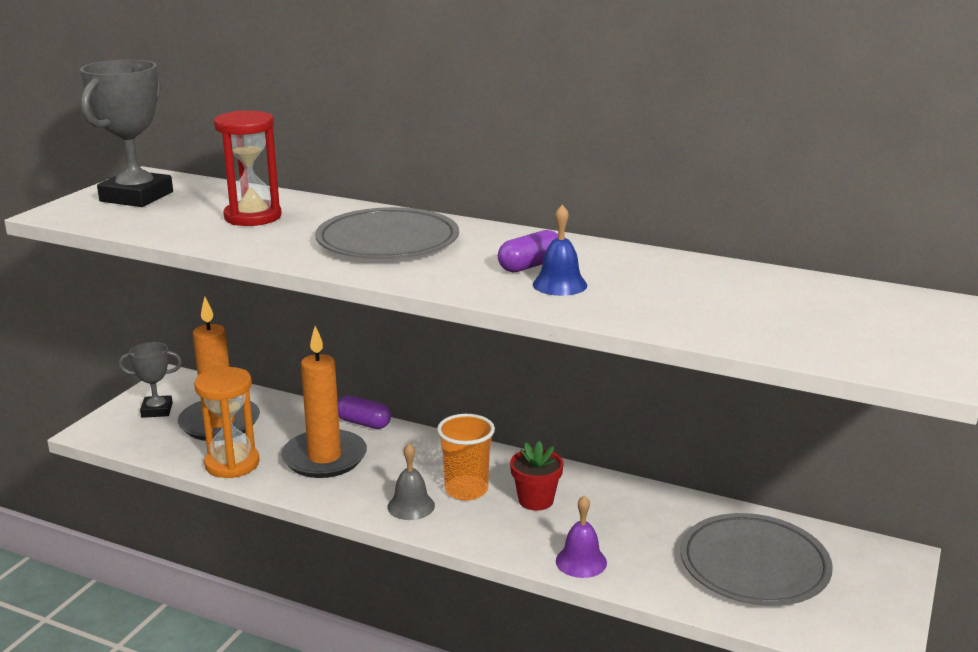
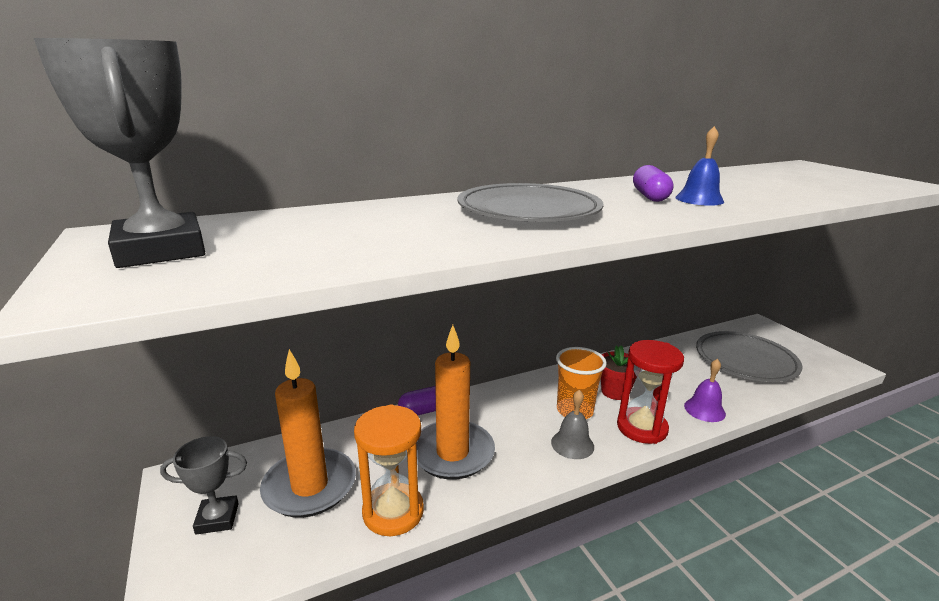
camera: 50 degrees left, 0 degrees up
grey trophy [119,342,182,418] -> grey trophy turned 45 degrees clockwise [160,436,247,534]
red hourglass [214,111,282,226] -> red hourglass moved to [617,340,684,444]

